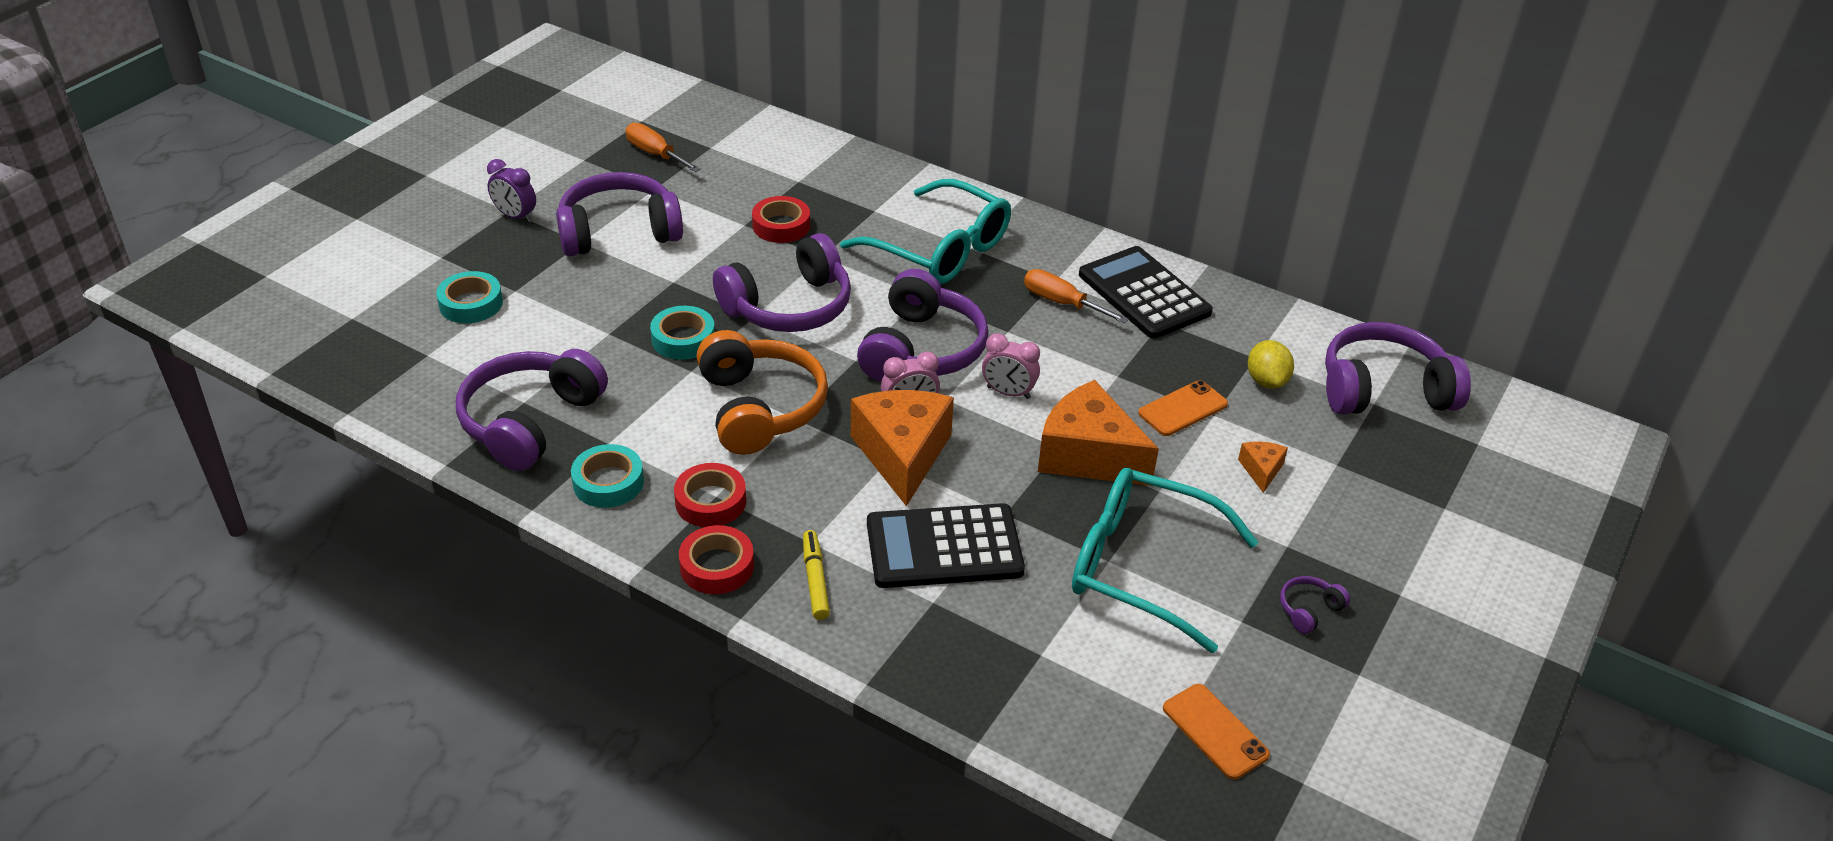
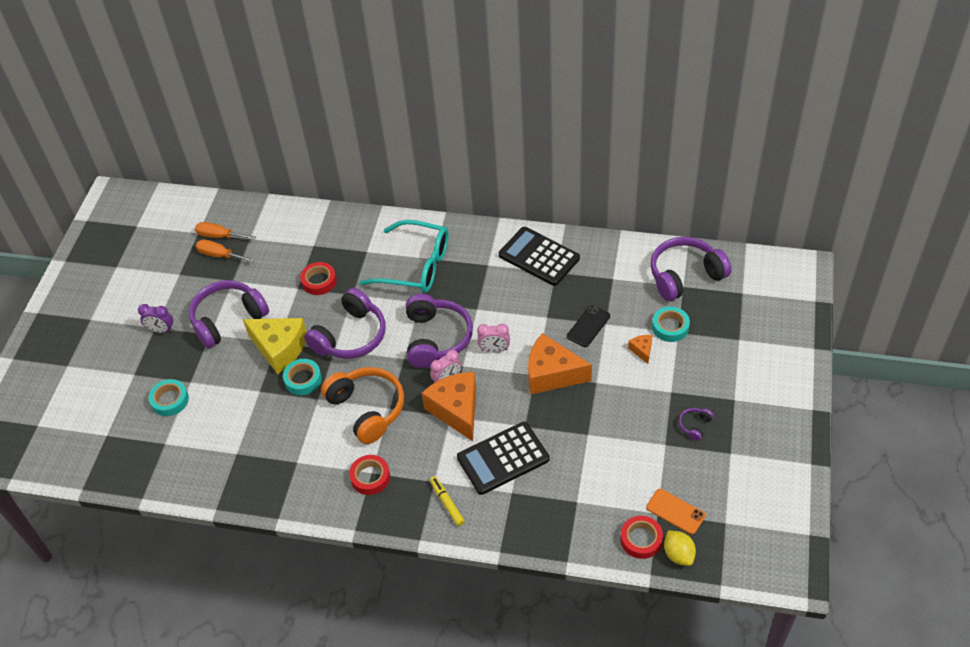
camera: 15 degrees left, 10 degrees up
purple headphones [456,349,608,471] -> none
turquoise tape [571,444,644,508] -> turquoise tape moved to [652,306,690,342]
red tape [679,525,754,594] -> red tape moved to [621,516,663,559]
orange screwdriver [1024,269,1129,323] -> orange screwdriver moved to [195,222,256,240]
turquoise glasses [1072,468,1259,653] -> none
orange phone [1138,380,1228,436] -> black phone [567,305,610,347]
yellow lemon [1248,340,1294,389] -> yellow lemon moved to [664,530,696,566]
none -> yellow cheese [243,318,307,374]

